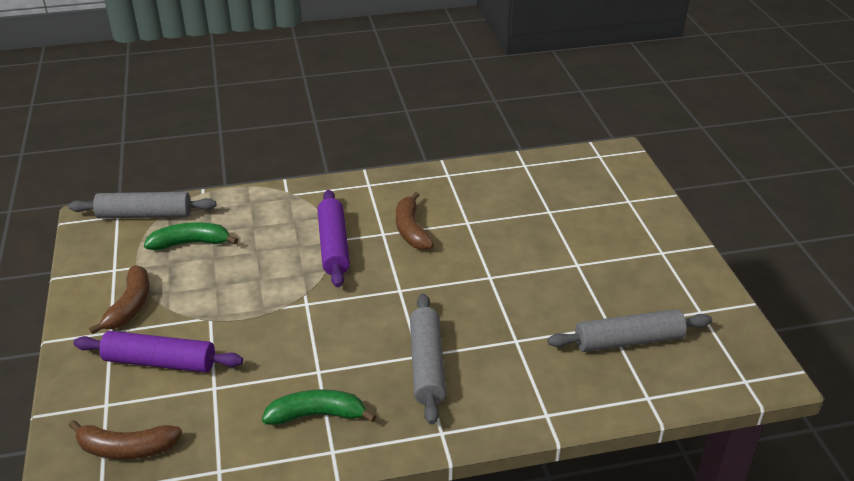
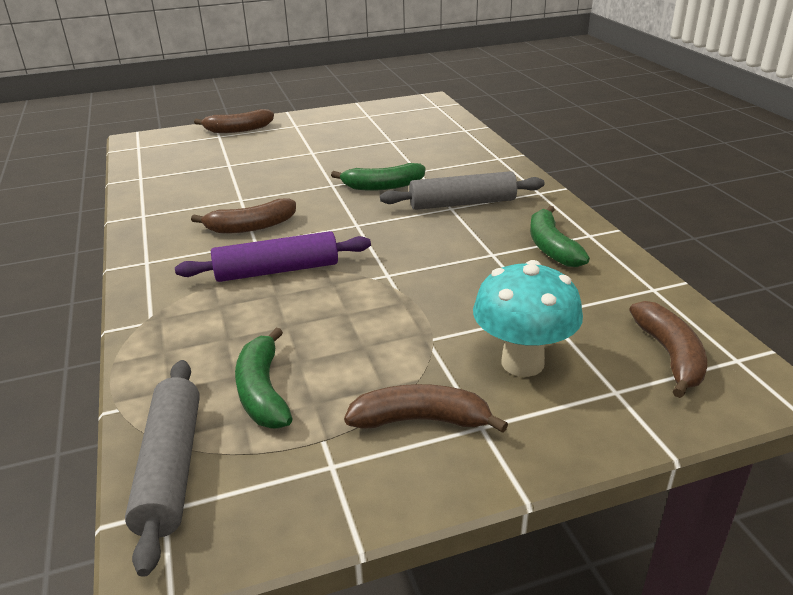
camera: 95 degrees left, 5 degrees down
purple rolling pin [73,331,243,373] -> turquoise mushroom [473,260,583,377]
grey rolling pin [547,309,712,352] -> none
none -> brown banana [194,109,274,133]
none -> green banana [331,163,425,191]

